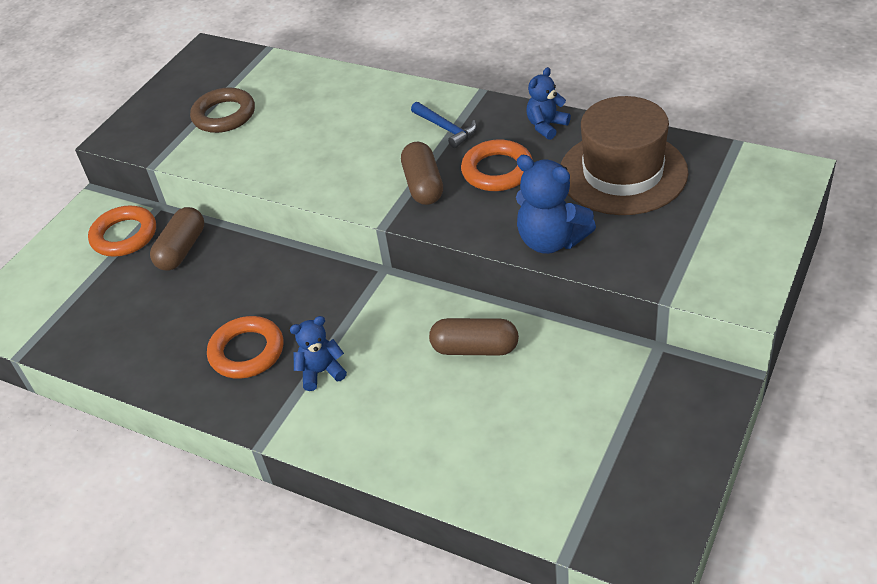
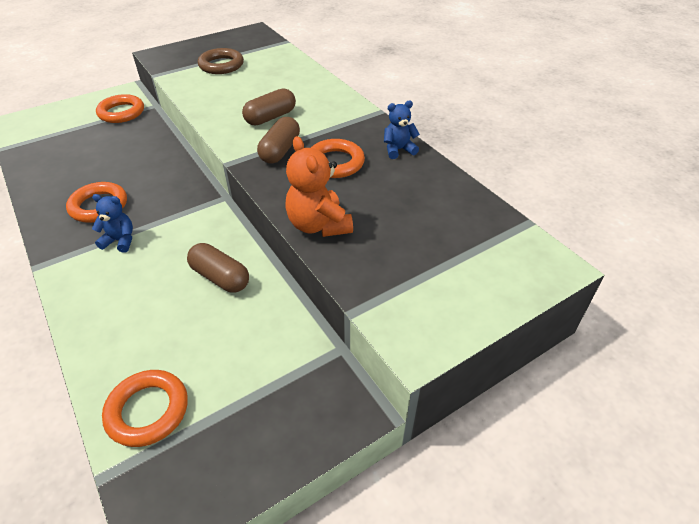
camera: 25 degrees right, 0 degrees up
brown capsule [150,207,204,270] -> brown capsule moved to [242,88,296,126]
blue hammer [411,102,477,148] -> none
blue teddy bear [516,155,596,254] -> orange teddy bear [285,136,353,237]
brown hat [560,96,688,215] -> none
none -> orange ring [102,370,188,447]

